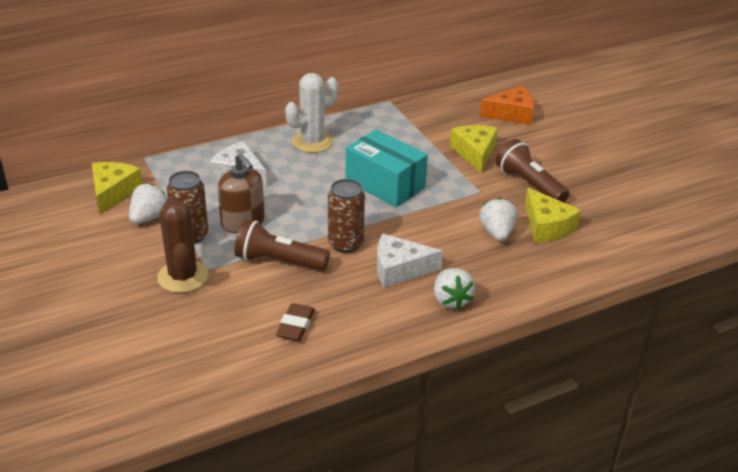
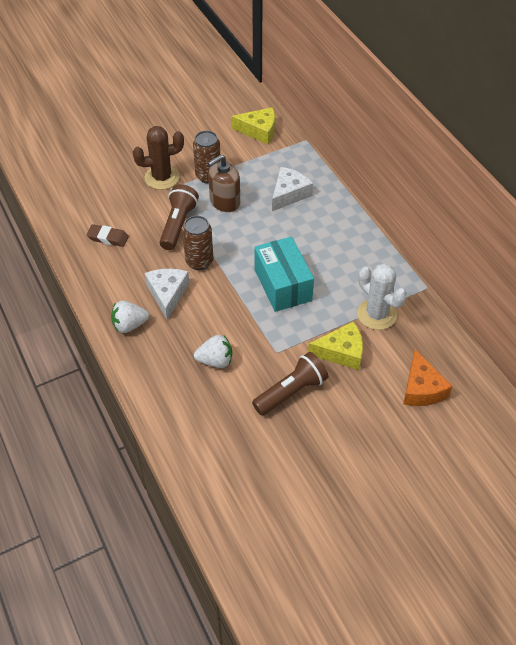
camera: 90 degrees right, 15 degrees up
white strawberry [129,183,167,224] -> none
white cactus [285,73,338,153] -> white cactus moved to [357,263,407,330]
turquoise box [346,129,428,207] -> turquoise box turned 60 degrees counterclockwise [254,237,314,312]
yellow cheese [525,188,581,242] -> none

